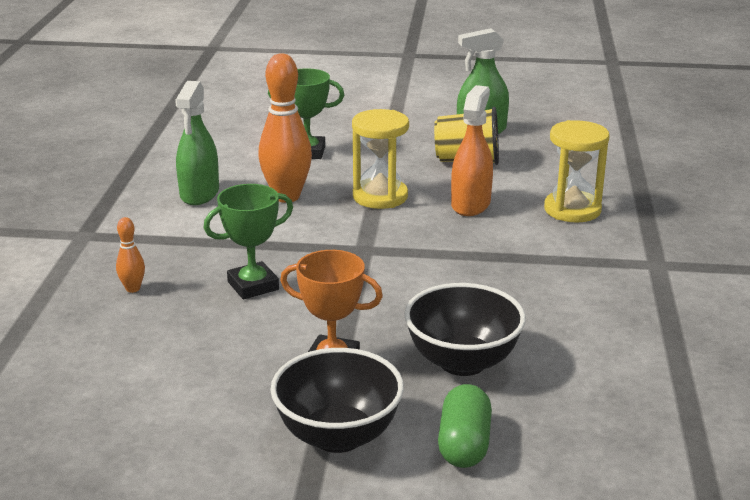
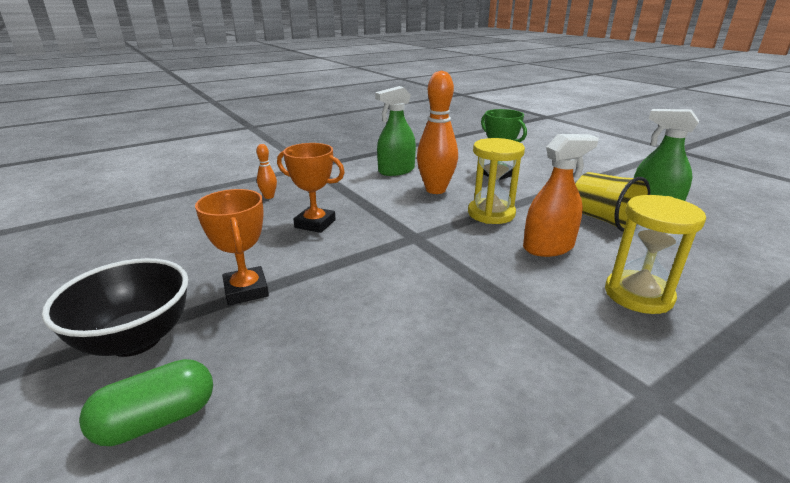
camera: 50 degrees right, 0 degrees up
green trophy [204,184,293,299] -> orange trophy [277,143,345,233]
black bowl [404,283,526,376] -> none

